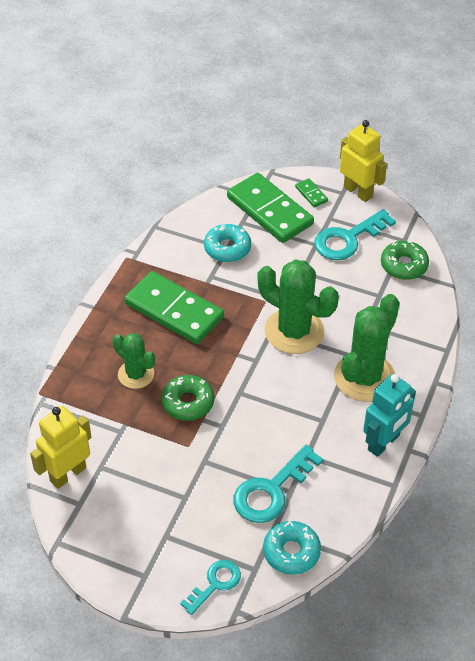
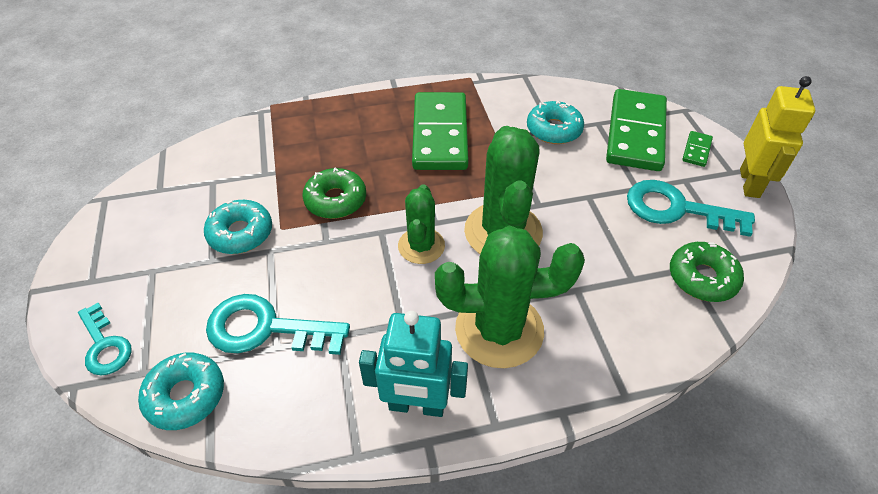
camera: 55 degrees right, 0 degrees up
yellow robot [30,406,91,489] -> none
green cactus [113,333,155,389] -> green cactus moved to [398,184,445,264]
turquoise key [180,560,241,615] -> turquoise key turned 45 degrees clockwise [78,303,132,375]
none -> turquoise donut [204,200,272,254]

